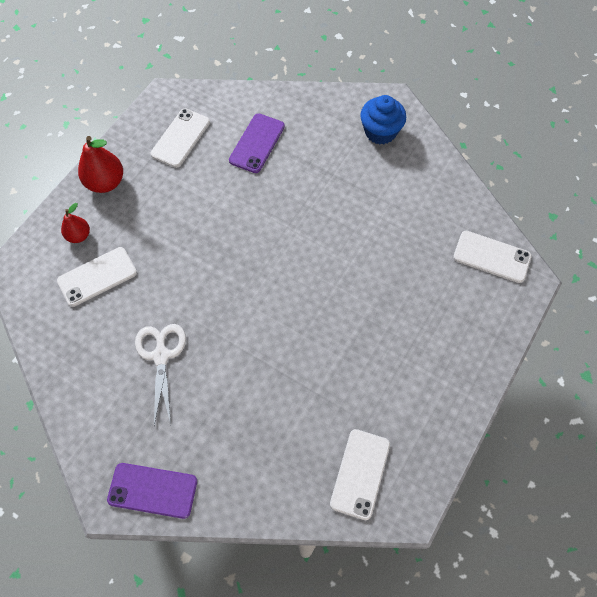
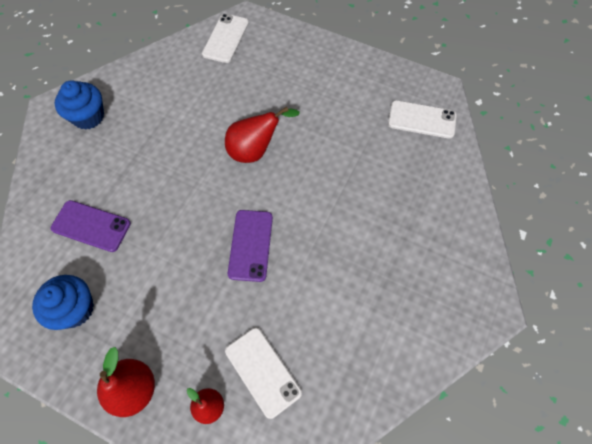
camera: 95 degrees left, 0 degrees up
purple phone [107,463,197,519] -> purple phone moved to [228,210,273,282]
white scissors [135,324,186,425] -> none
white phone [151,108,210,168] -> blue cupcake [32,275,94,330]
none -> red pear [225,106,300,163]

